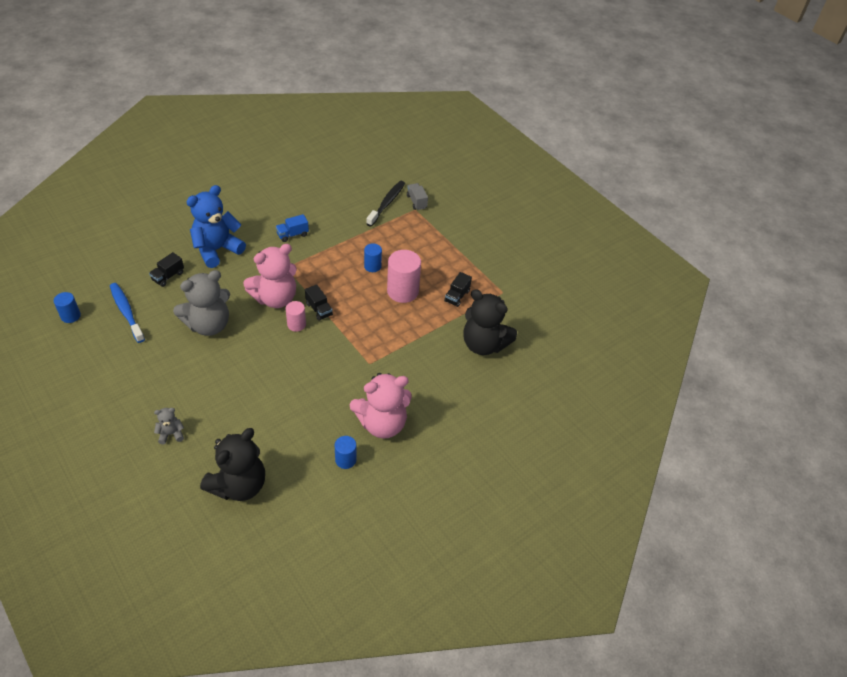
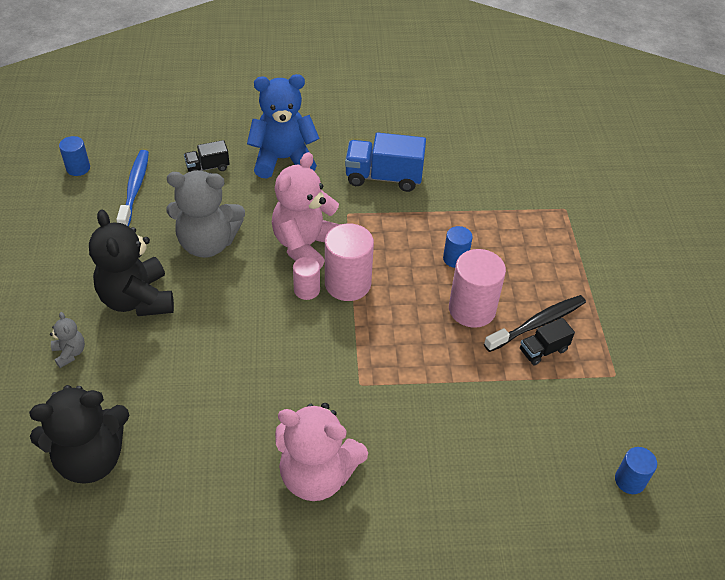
camera: 35 degrees right, 0 degrees up
grey teddy bear [154,408,184,444] -> grey teddy bear turned 45 degrees clockwise [50,312,85,368]
pink teddy bear [243,244,297,308] -> pink teddy bear turned 120 degrees clockwise [272,152,340,269]
blue truck [276,214,309,242] -> blue truck [345,133,426,192], size x1.81
black truck [305,284,333,321] -> pink cylinder [325,223,374,301]
blue cylinder [335,436,357,469] -> blue cylinder moved to [615,447,657,494]
black toothbrush [366,181,405,227] -> black toothbrush moved to [484,295,586,352]
grey truck [407,183,428,210] -> none
black teddy bear [463,289,517,355] -> black teddy bear moved to [89,209,174,316]

